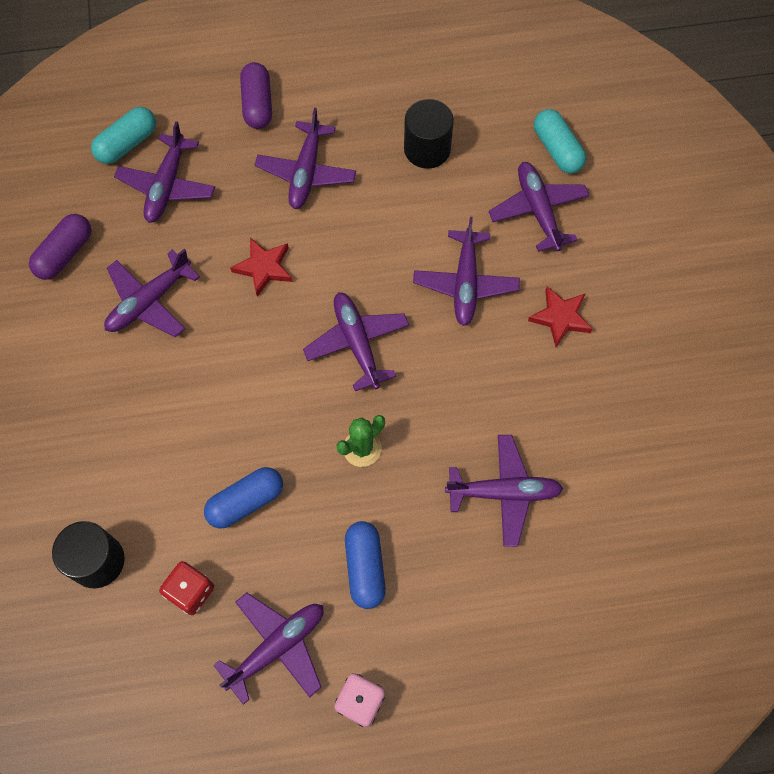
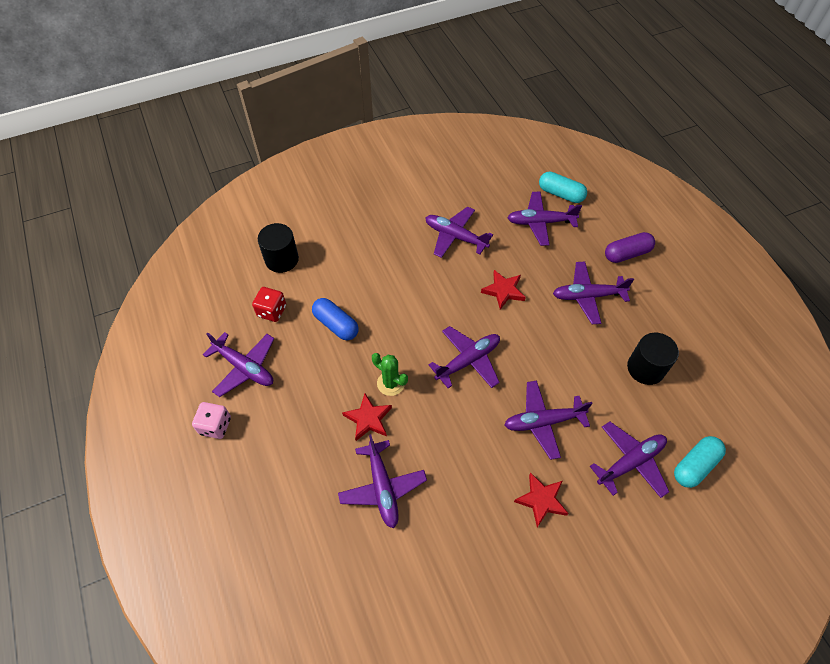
camera: 75 degrees right, 10 degrees down
purple capsule [29,214,91,280] -> none
blue capsule [345,521,386,609] -> none
none -> red star [342,393,392,441]

